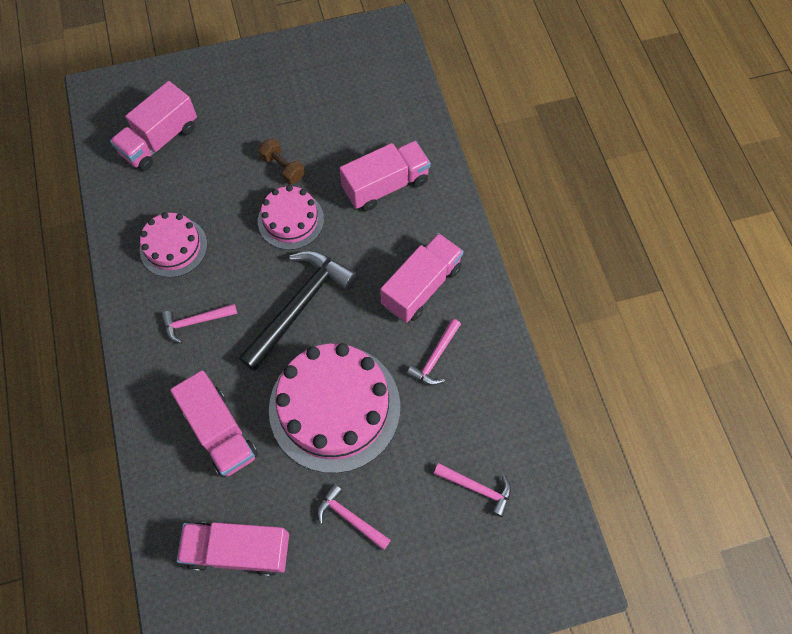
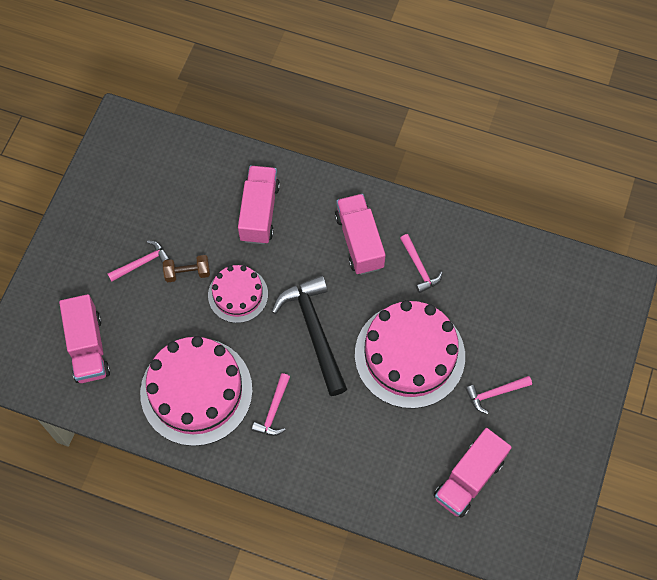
camera: 55 degrees left, 0 degrees up
pink cake [140,212,207,278] -> pink cake [140,336,253,446], size x1.80
pink truck [170,370,258,478] -> none
pink hammer [434,463,511,517] -> pink hammer moved to [108,240,170,282]

